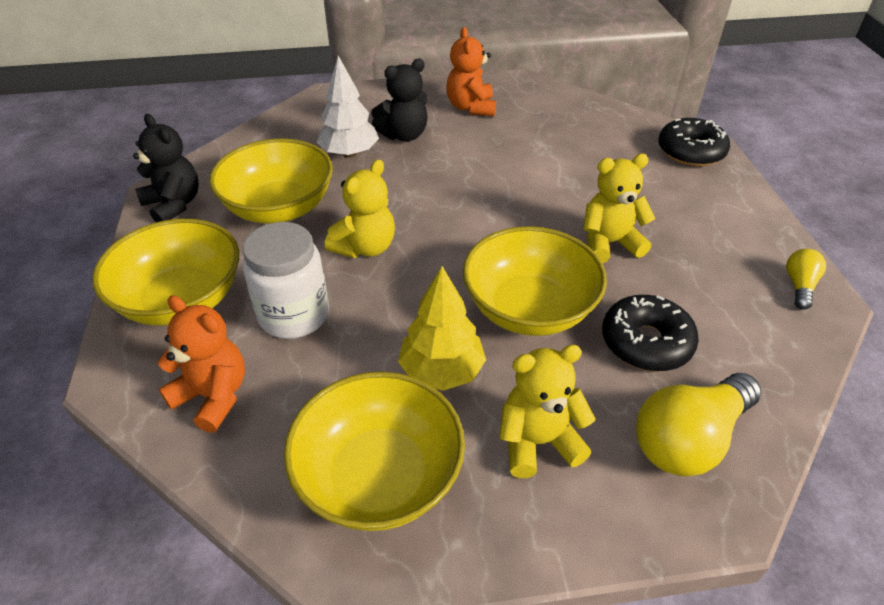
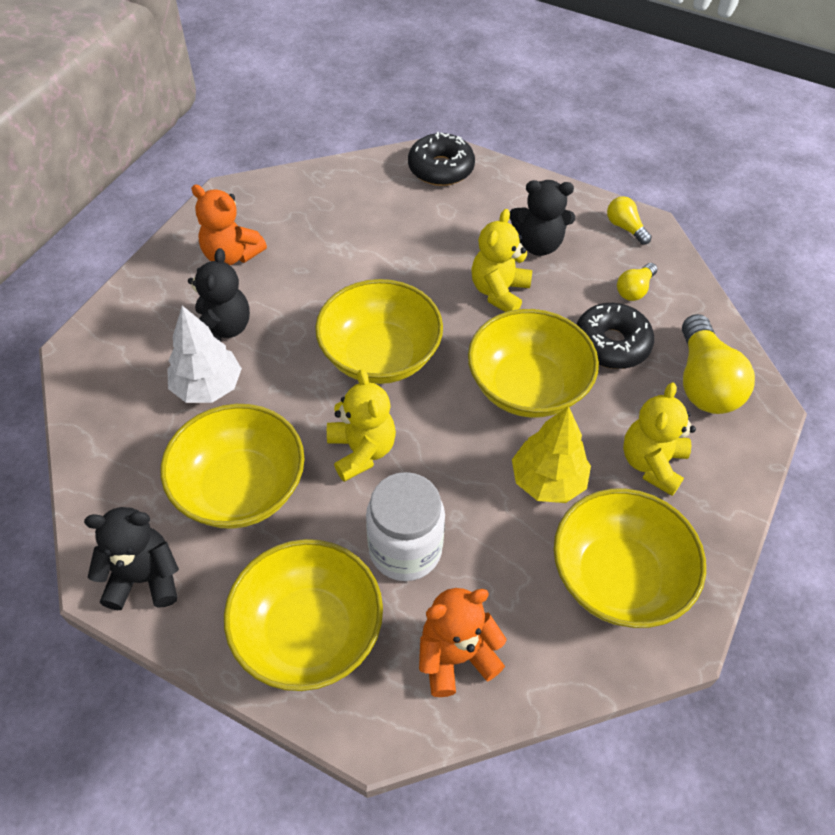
camera: 55 degrees left, 10 degrees up
none -> yellow bowl [315,279,443,384]
none -> black teddy bear [510,180,575,256]
none -> yellow light bulb [617,263,657,301]

